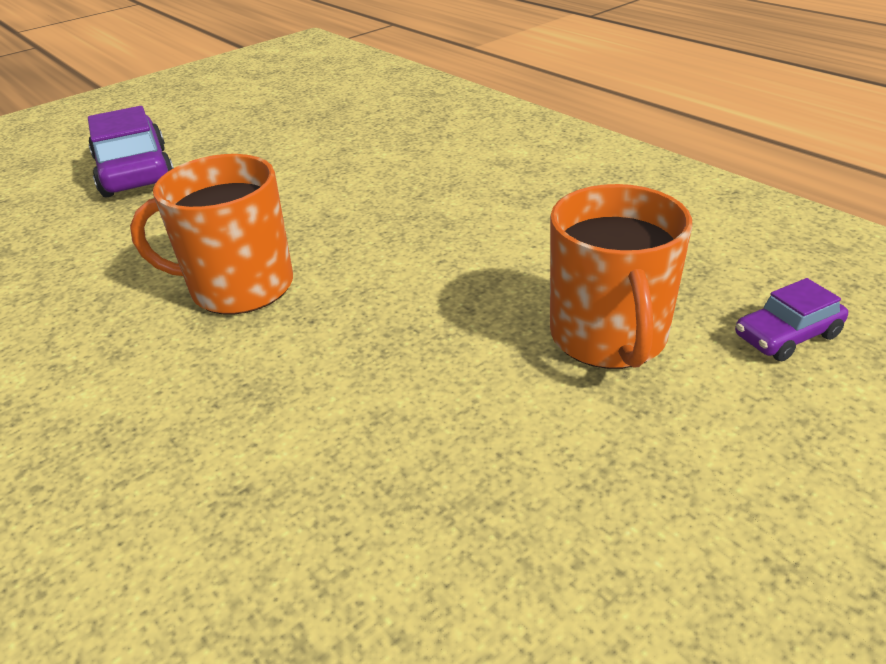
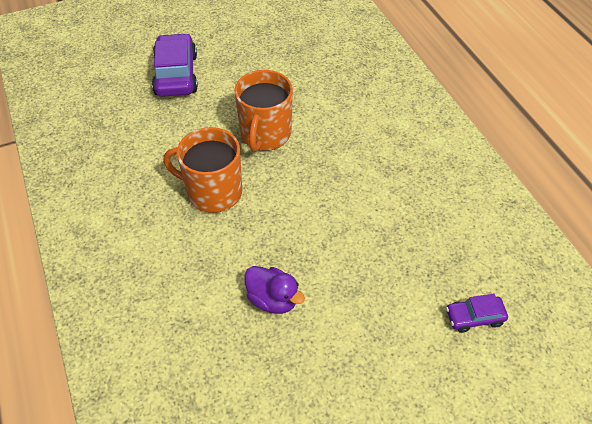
camera: 15 degrees right, 15 degrees up
orange mug [550,184,692,369] -> orange mug moved to [234,70,293,152]
none -> purple duck [244,266,305,314]

